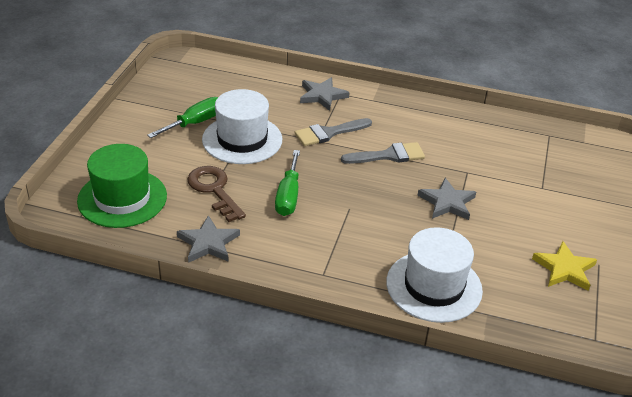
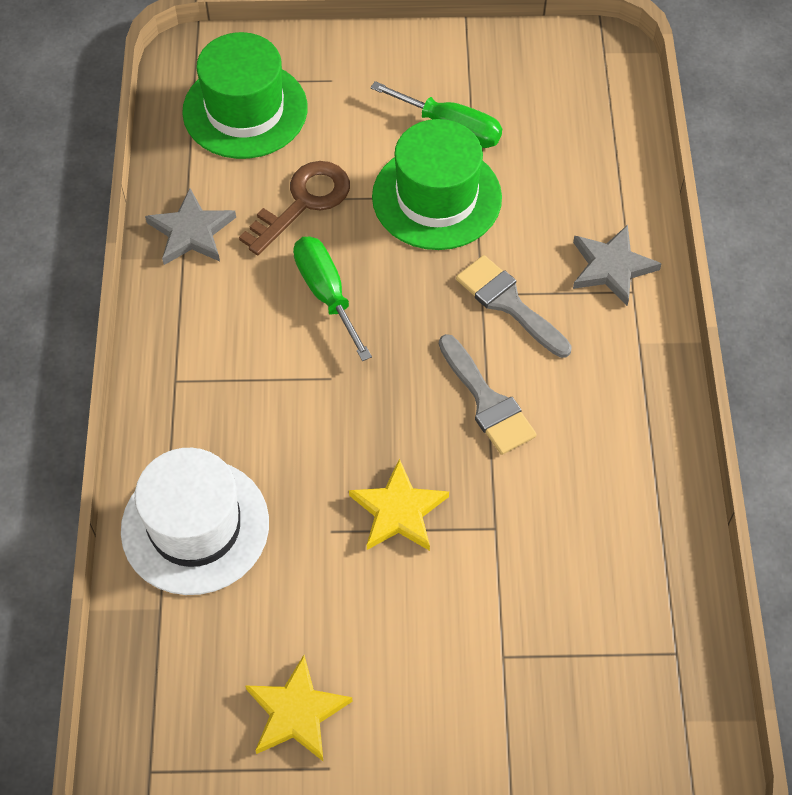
camera: 75 degrees right, 20 degrees up
white hat [202,89,282,164] -> green hat [372,119,502,250]
green screwdriver [275,150,300,216] -> green screwdriver turned 75 degrees clockwise [293,237,372,361]
grey star [417,178,476,220] -> yellow star [349,458,449,551]

